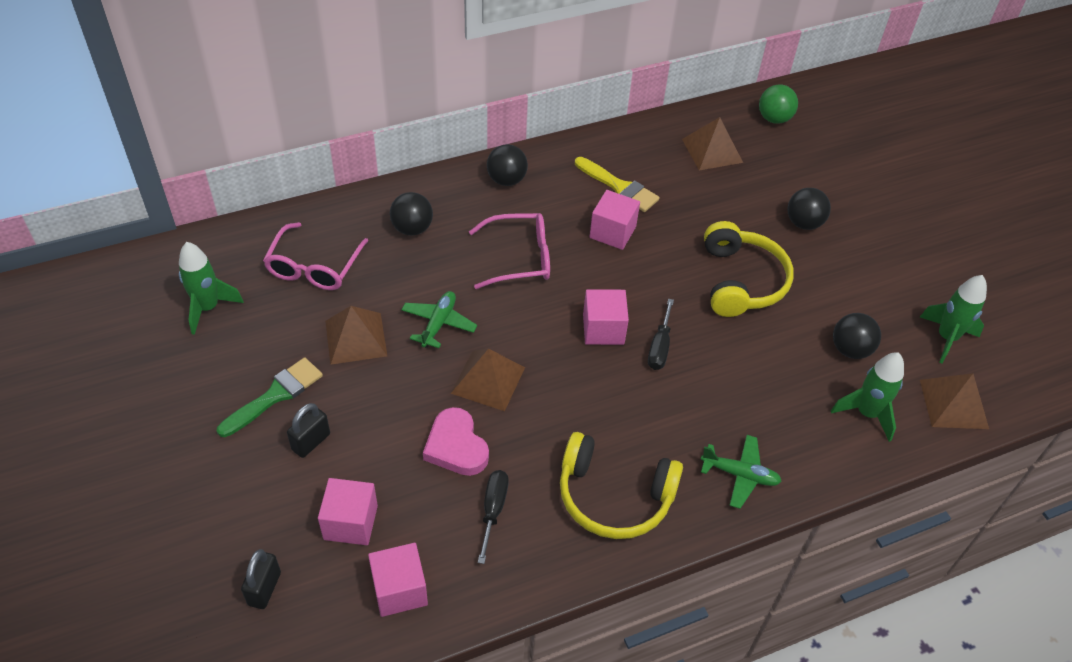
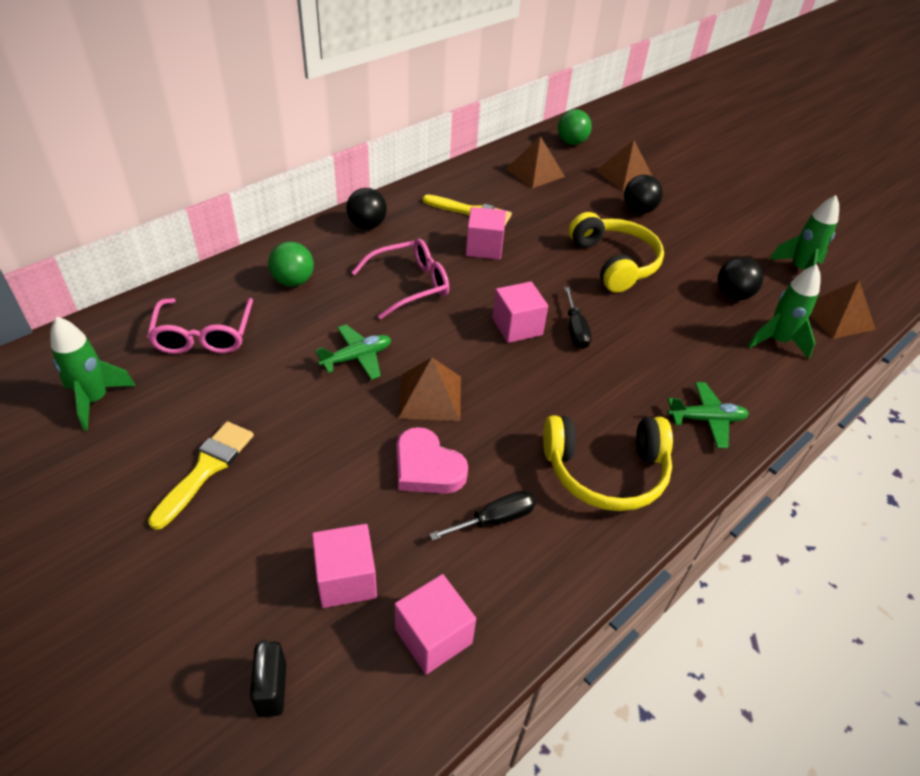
camera: 20 degrees left, 5 degrees down
green brush [217,357,323,437] -> yellow brush [148,422,254,530]
black padlock [287,403,330,458] -> none
brown pyramid [325,306,387,365] -> brown pyramid moved to [596,140,652,191]
black ball [390,192,433,236] -> green ball [268,242,314,287]
green plane [401,291,477,348] -> green plane turned 60 degrees clockwise [315,325,391,380]
black screwdriver [478,470,509,564] -> black screwdriver turned 75 degrees clockwise [429,491,536,541]

